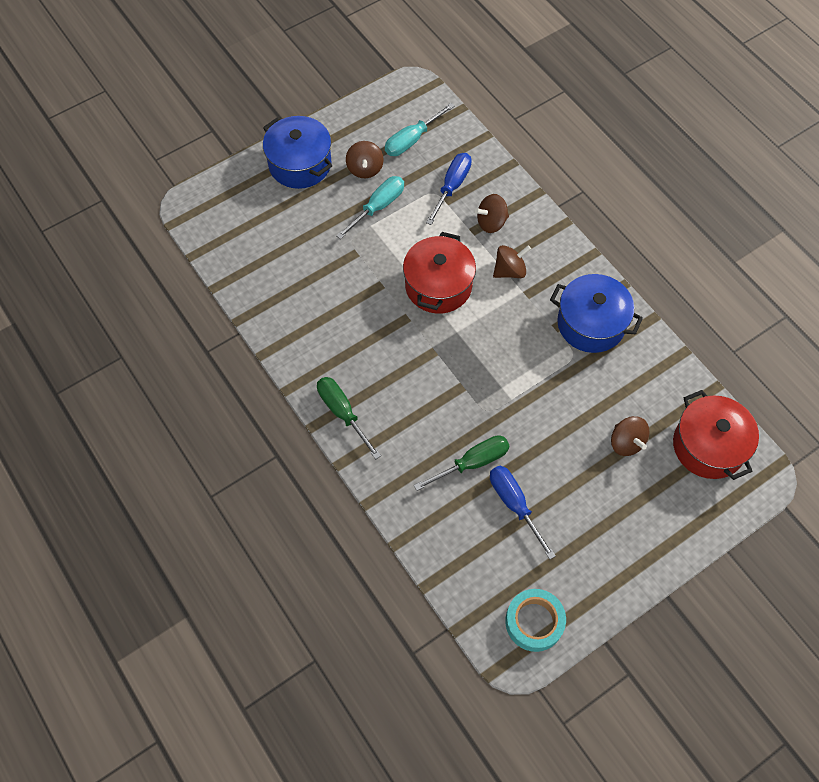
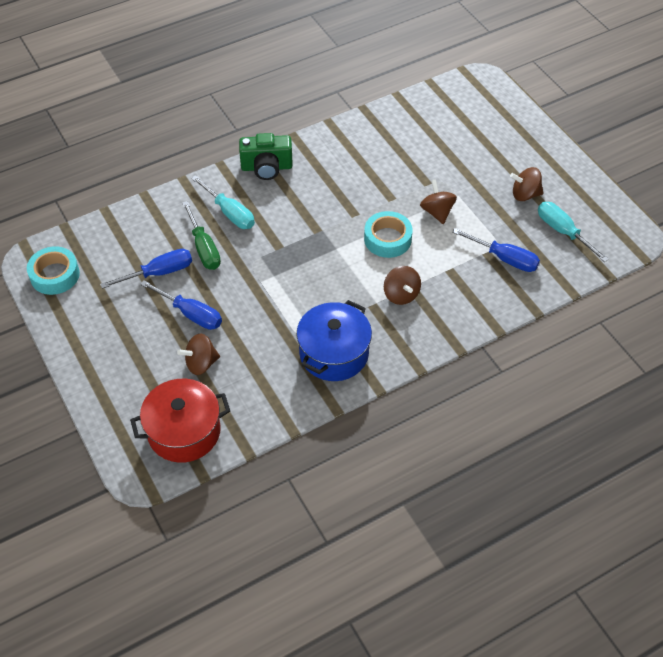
camera: 95 degrees right, 10 degrees down
blue pot [263,116,333,189] -> none
green screwdriver [317,377,381,459] -> green camera [239,133,293,180]
turquoise screwdriver [336,176,404,239] -> turquoise screwdriver moved to [191,175,255,229]
red pot [403,232,476,314] -> turquoise tape [364,211,413,258]
brown spinning top [475,194,509,233] -> brown spinning top moved to [420,179,457,224]
none -> blue screwdriver [140,280,222,330]

